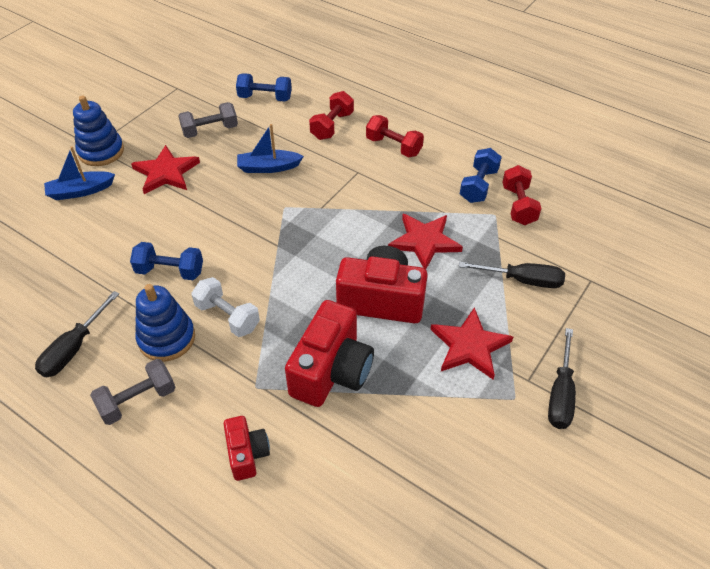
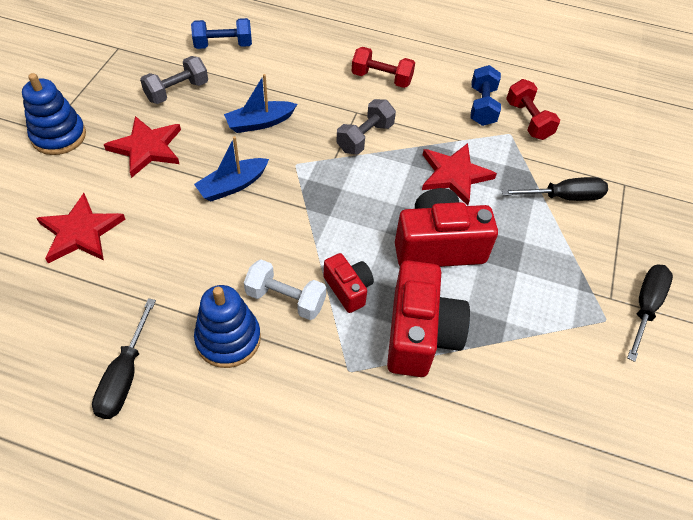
camera: 20 degrees left, 5 degrees up
blue boat [44,146,115,200] -> blue boat moved to [194,136,269,201]
grey dumbbell [90,359,176,425] -> grey dumbbell moved to [336,99,396,155]
blue dumbbell [130,242,203,280] -> none
red camera [224,416,270,481] -> red camera moved to [324,253,374,313]
red dumbbell [309,91,354,140] -> none
red star [430,307,513,379] -> red star moved to [36,193,126,263]
black screwdriver [548,328,576,429] -> black screwdriver turned 150 degrees counterclockwise [627,264,673,362]

